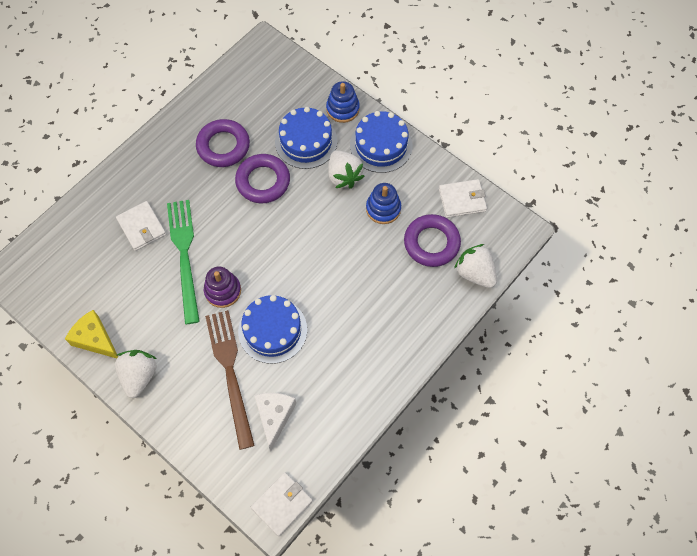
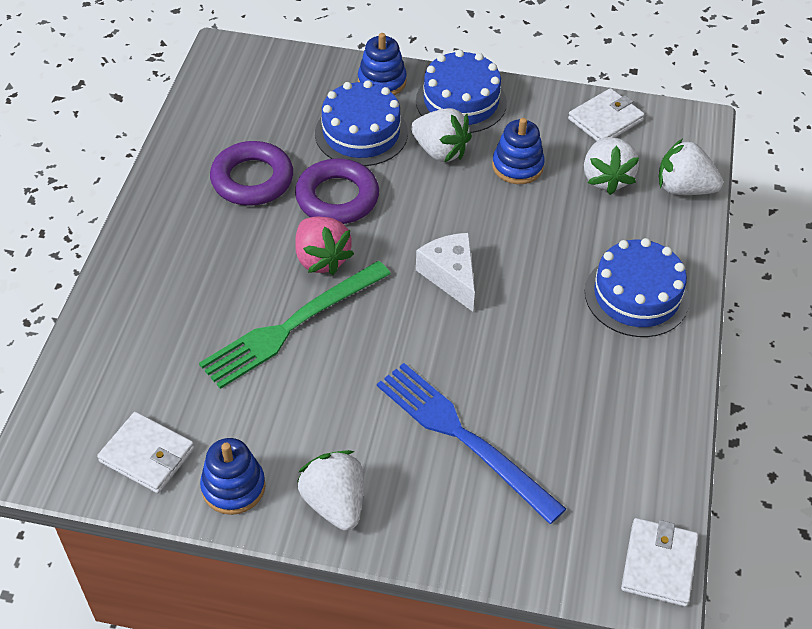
camera: 30 degrees left, 15 degrees down
yellow cheese [65,310,118,358] -> blue stacking toy [200,438,265,515]
white wallet [116,201,166,251] -> white wallet moved to [97,412,195,493]
green fork [167,200,200,324] -> green fork turned 90 degrees counterclockwise [199,261,391,389]
purple stacking toy [204,266,241,308] -> none
brown fork [205,310,255,450] -> blue fork [377,363,566,524]
blue cake [238,295,307,364] -> blue cake moved to [585,238,689,337]
white cheese [254,393,296,451] -> white cheese moved to [416,233,475,312]
purple ring [404,214,461,267] -> white strawberry [584,137,639,195]
none -> pink strawberry [295,217,354,275]

